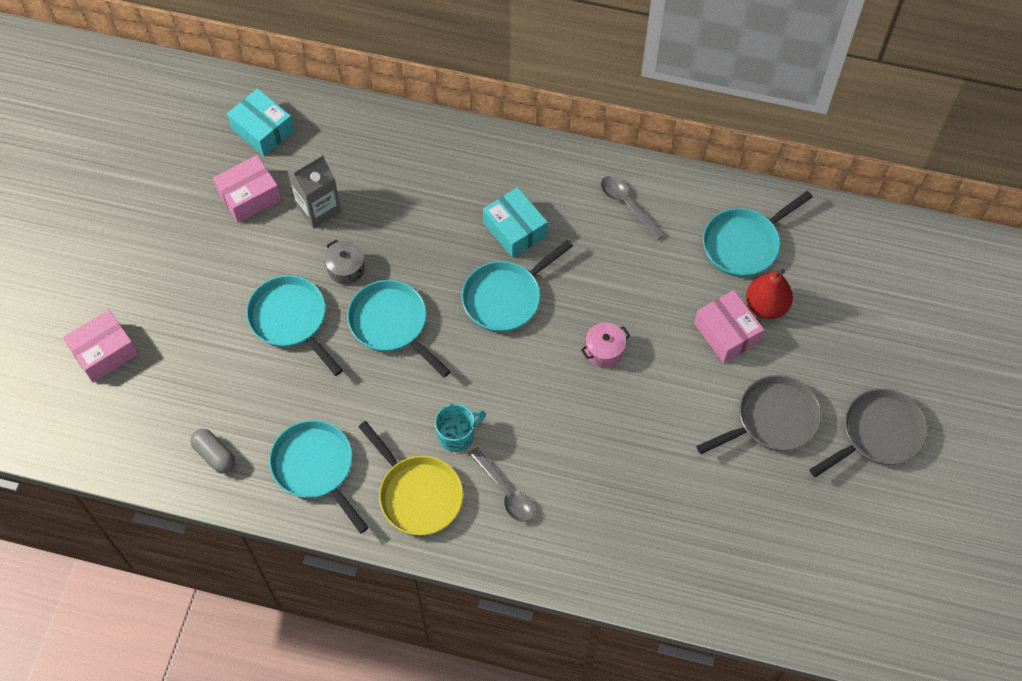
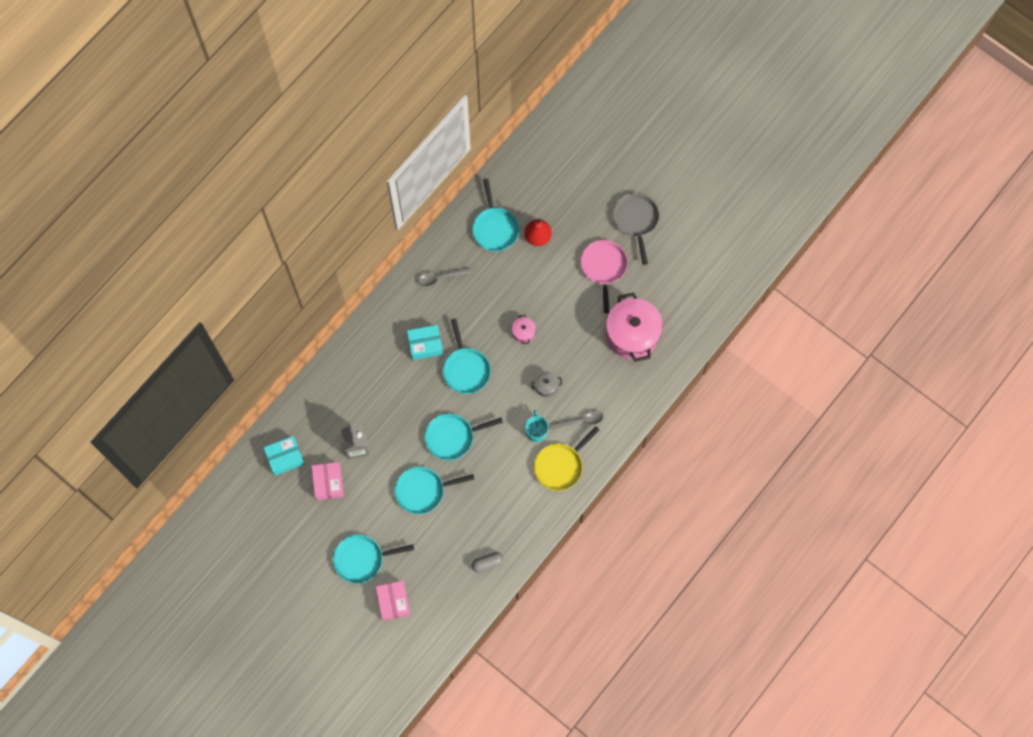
camera: 65 degrees left, 10 degrees up
turquoise pan [269,420,368,533] -> turquoise pan moved to [333,535,414,584]
grey pot [324,240,365,285] -> grey pot moved to [531,371,562,397]
yellow pan [358,421,463,535] -> yellow pan turned 150 degrees clockwise [534,427,600,491]
pink box [694,290,764,363] -> none
grey pan [696,375,822,454] -> pink pan [581,240,628,313]
none -> pink pot [606,293,663,362]

